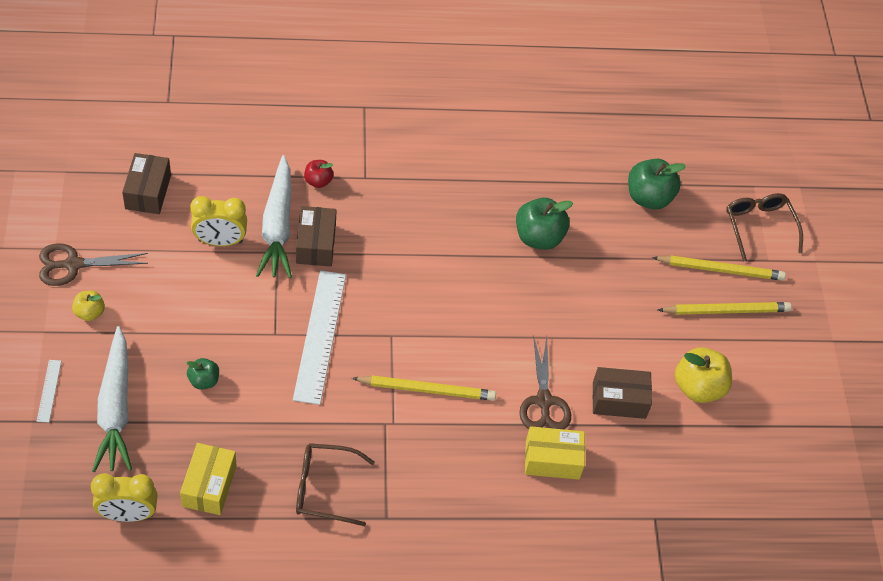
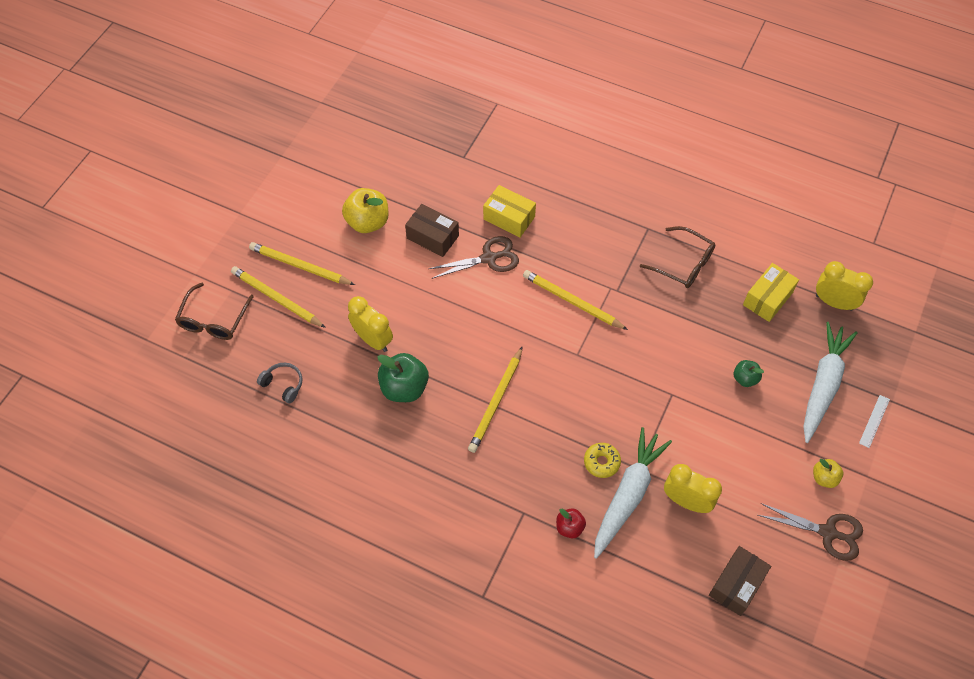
camera: 145 degrees left, 5 degrees up
white ruler [293,270,346,405] -> none
brown box [296,206,336,266] -> yellow donut [584,443,621,478]
brown scissors [519,336,571,429] -> brown scissors turned 45 degrees clockwise [429,236,519,279]
green apple [628,159,686,210] -> grey headphones [257,363,302,404]
none -> yellow clock [348,296,393,352]
none -> yellow pencil [468,346,523,453]

